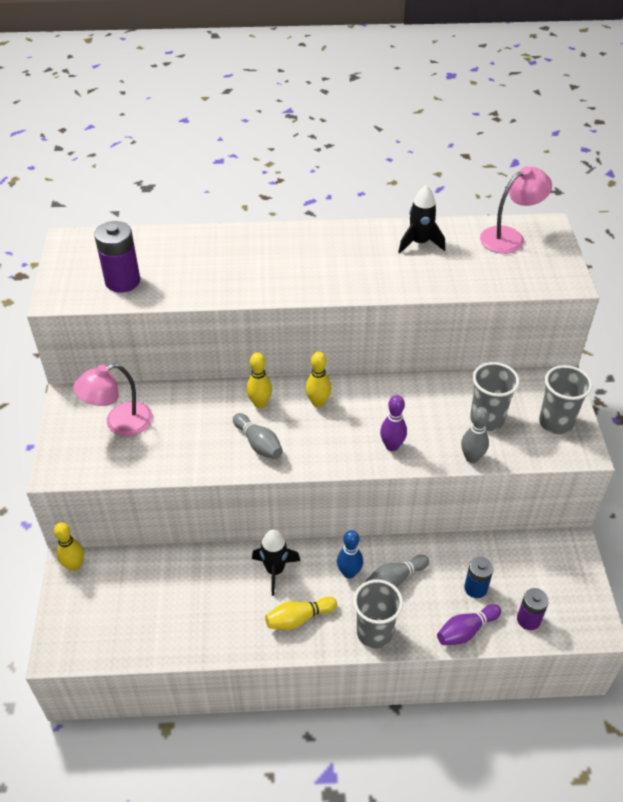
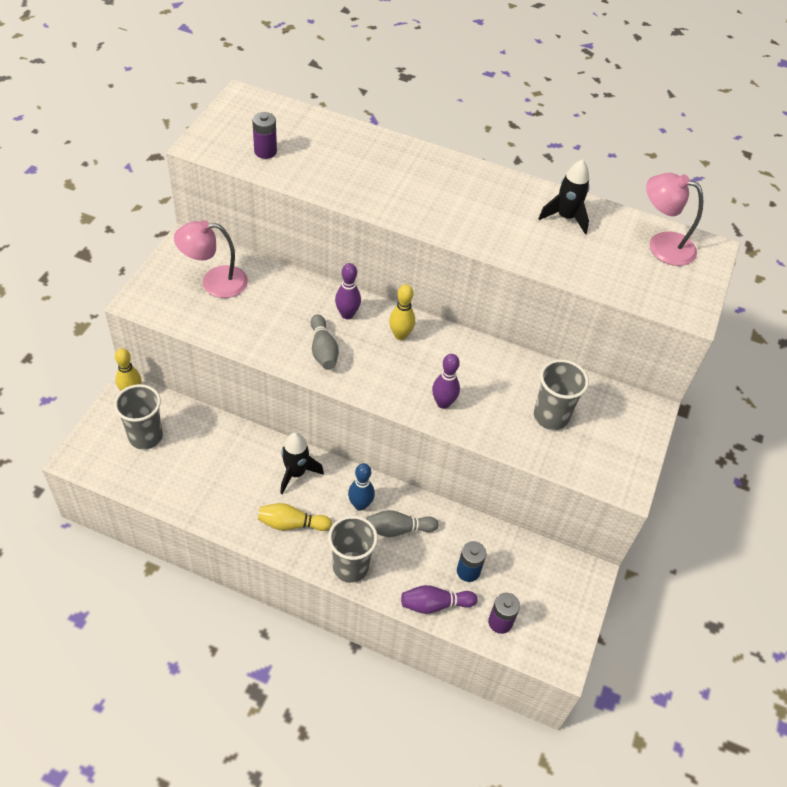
camera: 20 degrees right, 5 degrees up
purple battery [94,221,140,293] -> purple battery [252,112,277,159], size x0.65
yellow bowling pin [247,352,272,408] -> purple bowling pin [335,263,361,319]
grey bowling pin [461,407,489,463] -> none
pink lamp [480,166,552,254] -> pink lamp turned 150 degrees counterclockwise [646,173,703,266]
grey cup [539,365,592,434] -> grey cup moved to [114,384,163,450]

